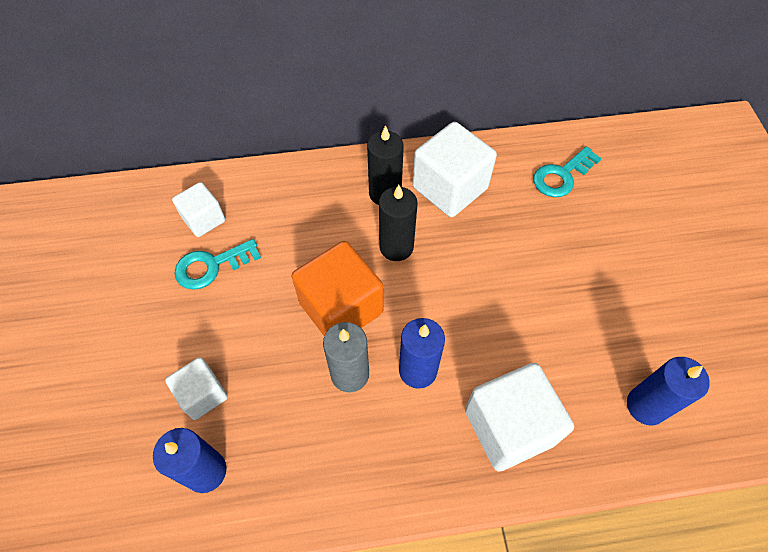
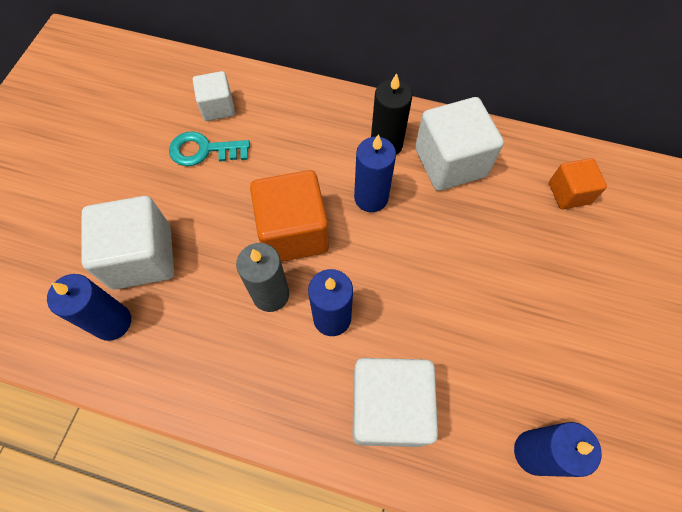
camera: 25 degrees right, 5 degrees up
white cube [165,357,228,420] -> white cube [82,196,174,290], size x1.73
black candle [379,185,417,261] -> blue candle [354,134,396,212]
turquoise key [533,146,602,197] -> orange cube [549,158,607,209]

